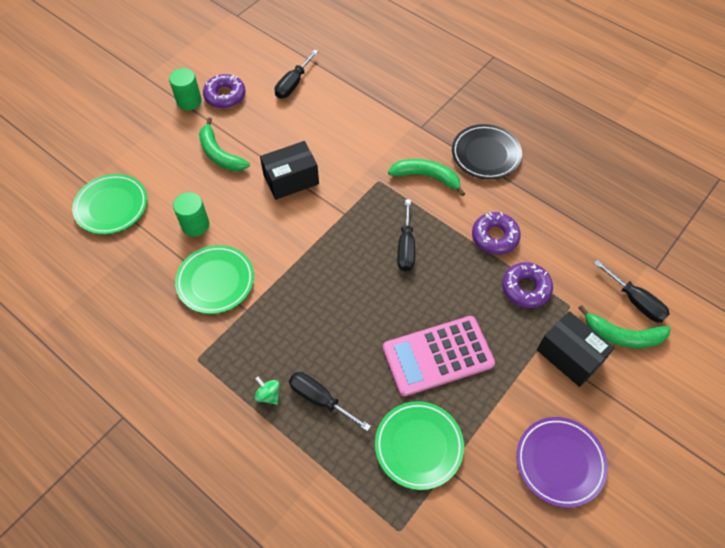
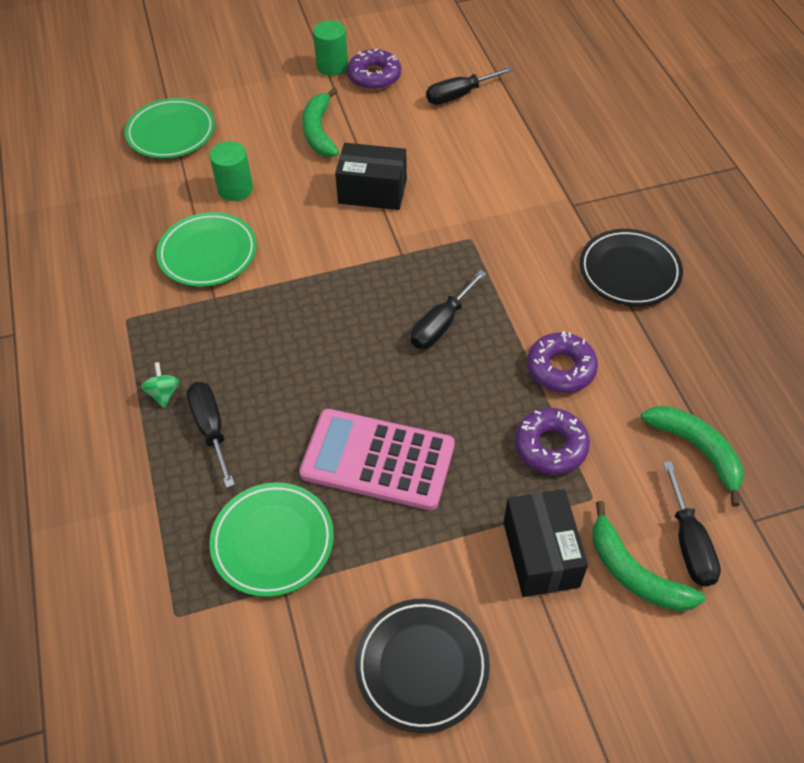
camera: 35 degrees right, 5 degrees down
green banana [388,159,465,196] -> green banana moved to [641,406,744,507]
purple plate [516,417,608,508] -> black plate [355,599,490,733]

